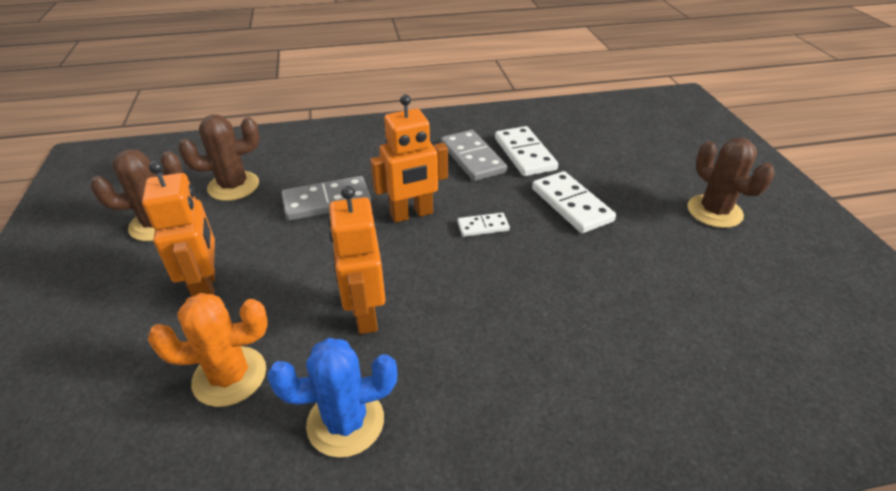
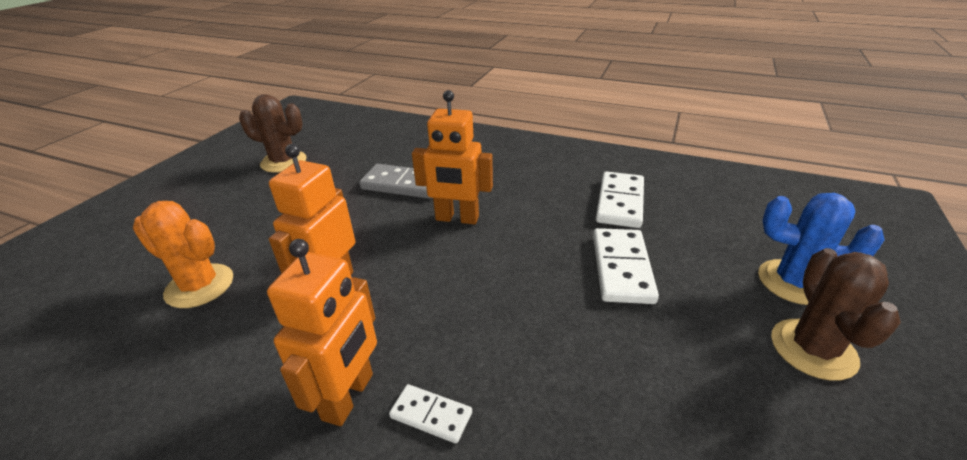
camera: 35 degrees right, 5 degrees down
orange robot [142,161,215,297] -> orange robot moved to [267,239,377,426]
brown cactus [178,114,260,201] -> none
blue cactus [268,338,397,458] -> blue cactus moved to [758,193,884,305]
grey domino [441,130,507,181] -> none
white domino [458,213,510,237] -> white domino moved to [389,384,472,444]

